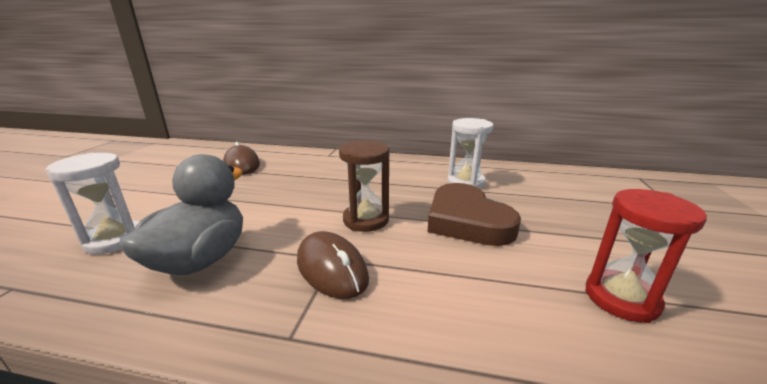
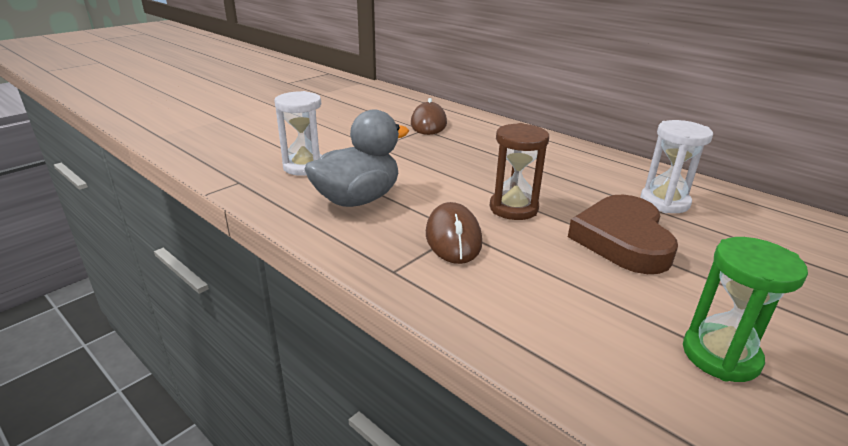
camera: 30 degrees right, 5 degrees up
red hourglass [585,189,707,323] -> green hourglass [683,237,808,382]

